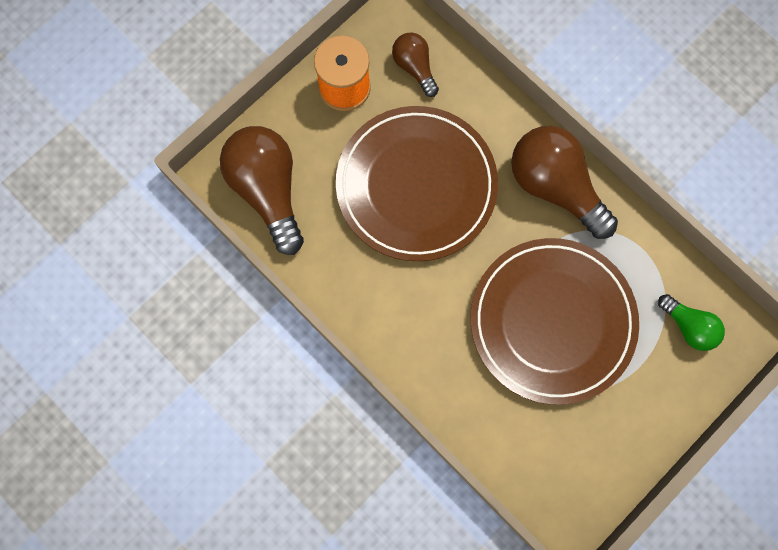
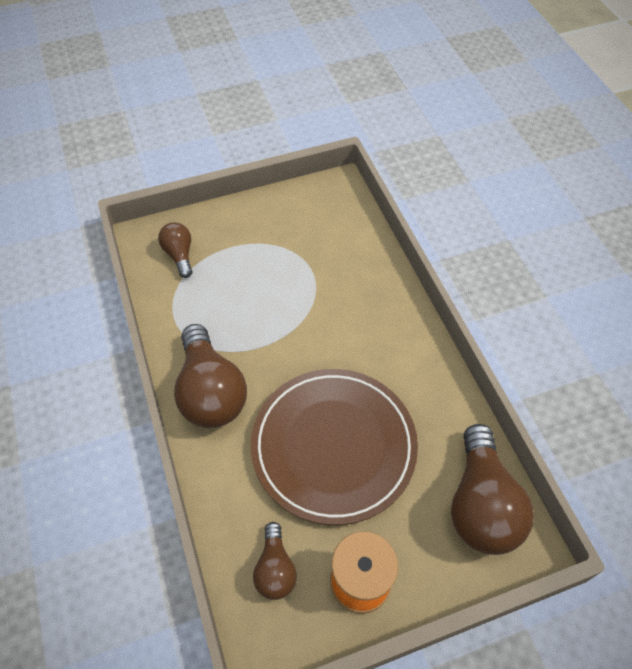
camera: 155 degrees left, 20 degrees down
brown plate [471,238,639,405] -> none
green light bulb [658,294,725,351] -> brown light bulb [158,222,192,278]

